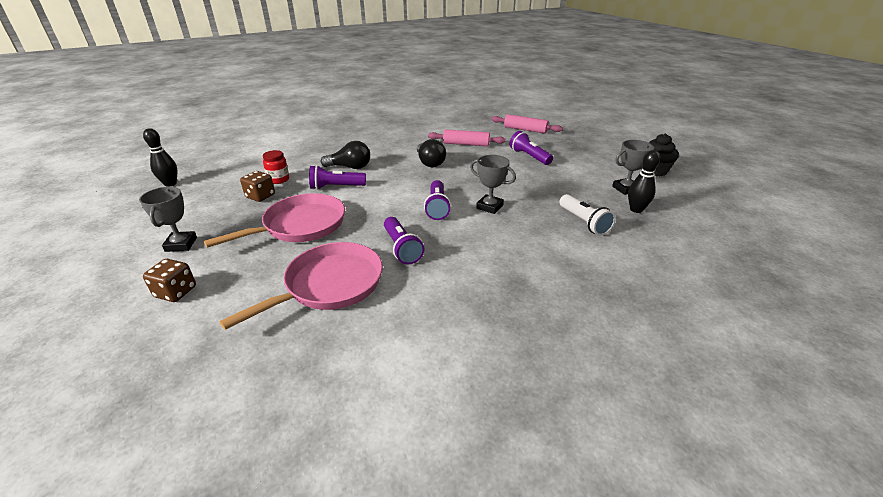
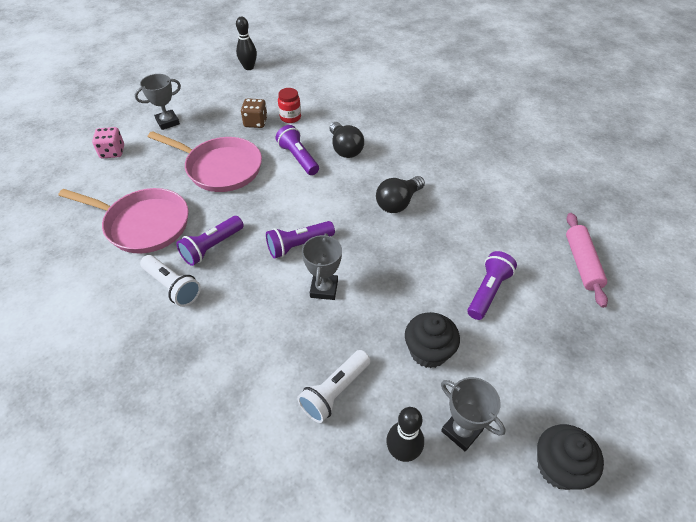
camera: 65 degrees right, 15 degrees up
brown dice [143,259,196,302] -> pink dice [92,127,124,159]
pink rolling pin [428,129,506,146] -> none
none -> white flashlight [140,255,201,307]
none -> black cupcake [405,312,460,368]

